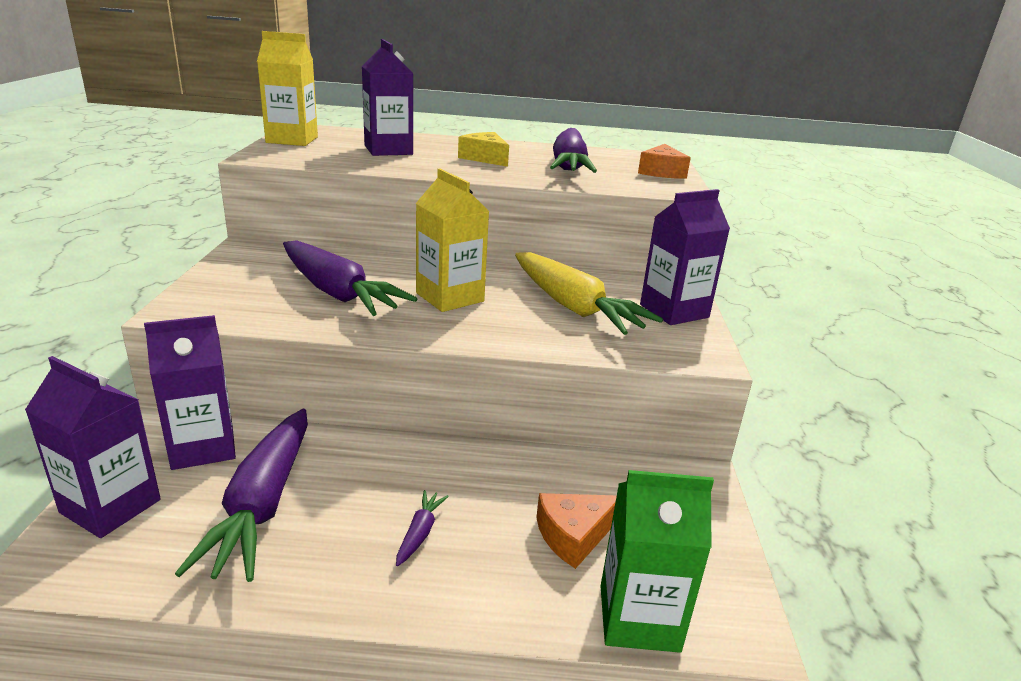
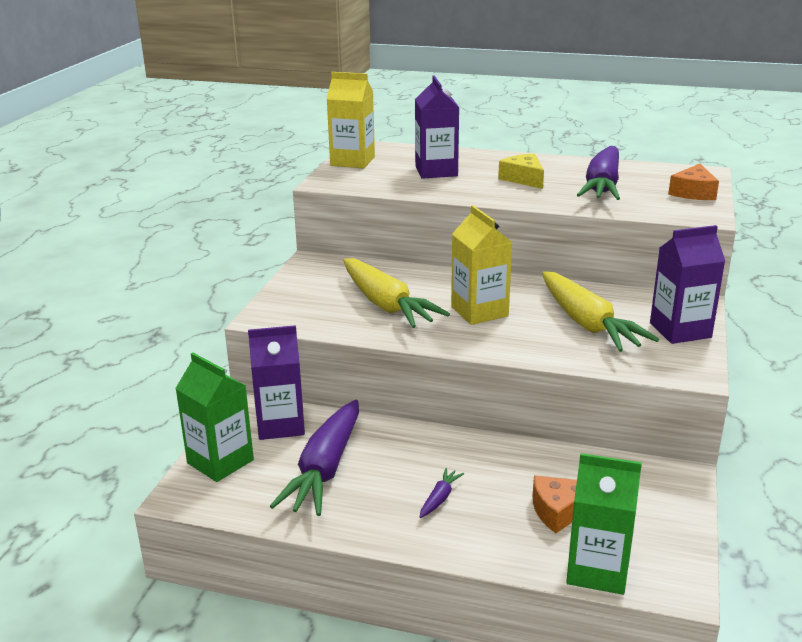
camera: 15 degrees right, 0 degrees up
purple carton [25,356,161,538] -> green carton [175,353,254,482]
purple carrot [283,240,417,316] -> yellow carrot [343,258,450,328]

